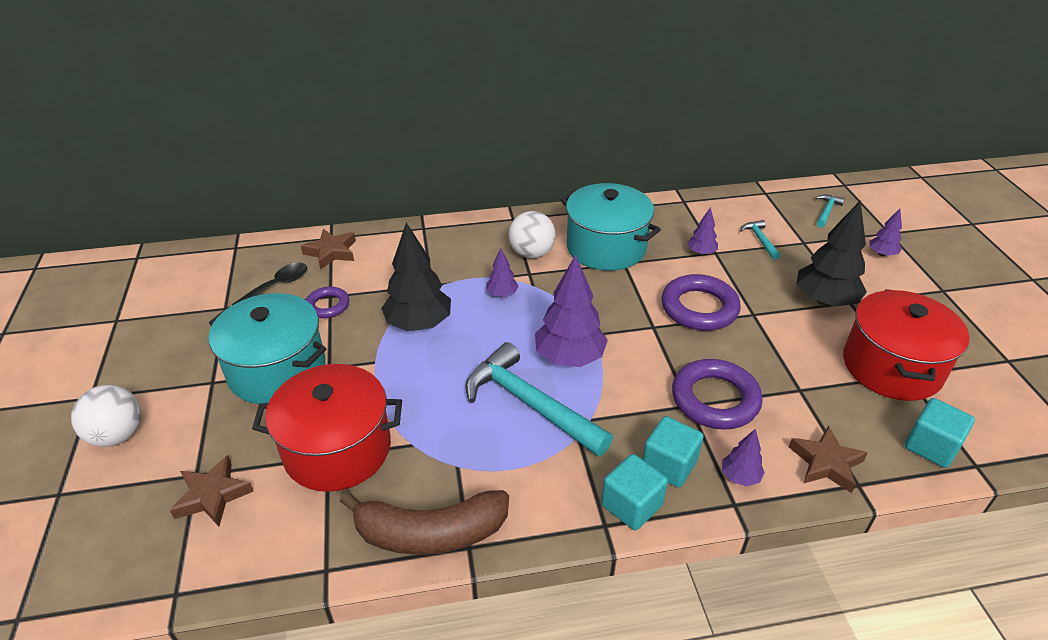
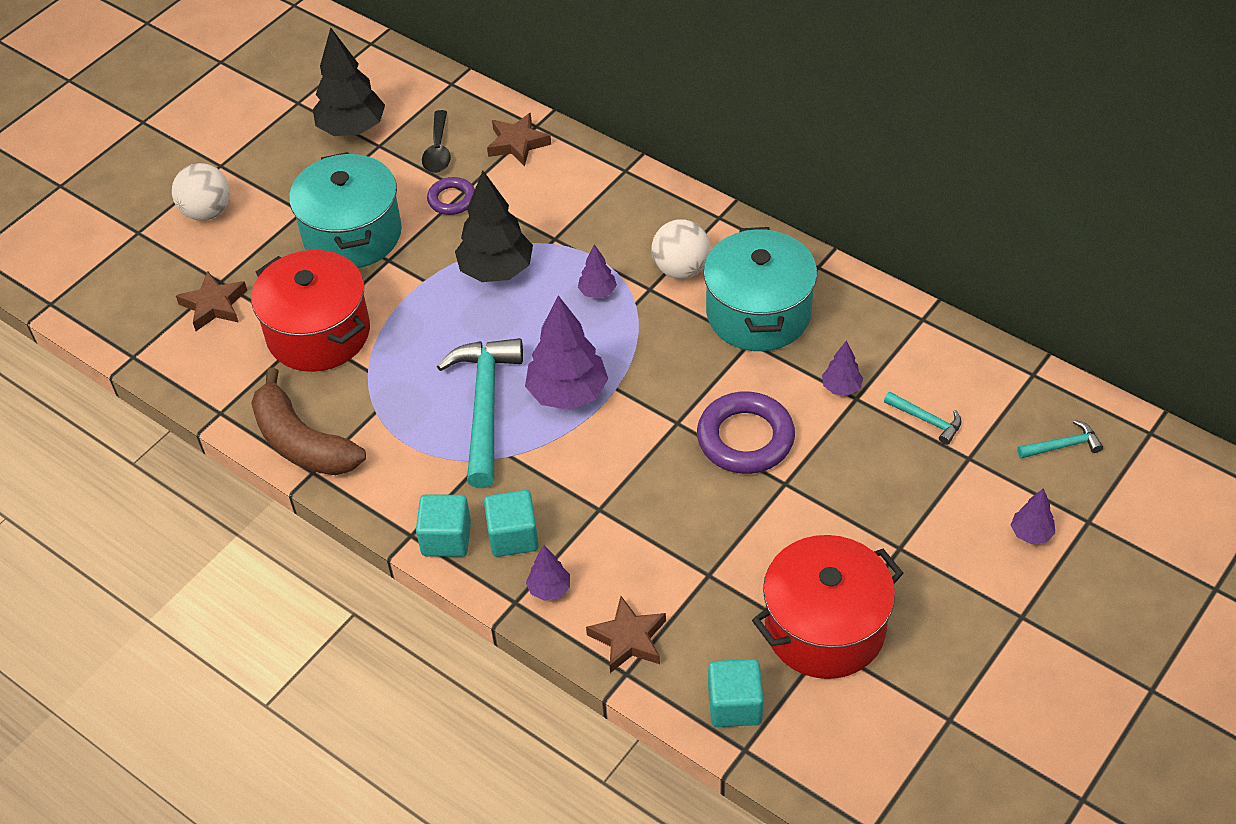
camera: 50 degrees right, 10 degrees up
black spoon [232,262,307,305] -> black spoon turned 90 degrees clockwise [422,110,451,173]
purple ring [672,359,763,430] -> none
turquoise hammer [740,220,780,260] -> turquoise hammer turned 90 degrees clockwise [884,392,961,445]
black tree [797,200,867,306] -> black tree moved to [313,28,385,136]

